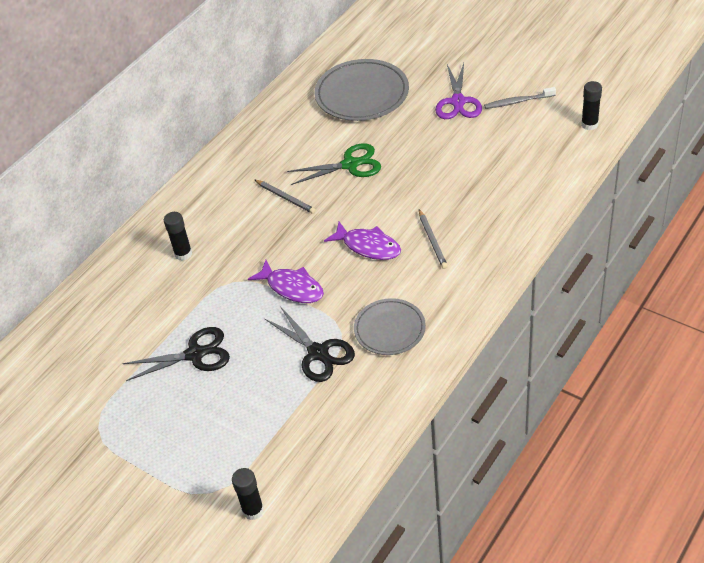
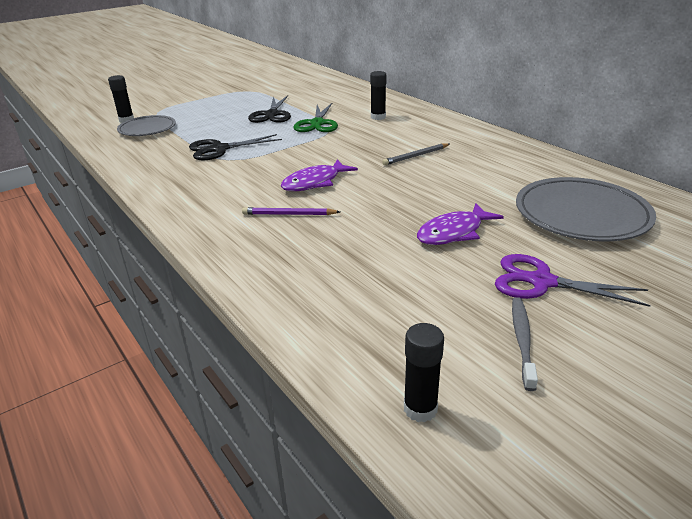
camera: 105 degrees right, 15 degrees down
purple fish [248,260,324,303] -> purple fish moved to [417,203,504,245]
green scissors [287,143,381,185] -> green scissors moved to [293,103,338,132]
grey plate [354,298,426,355] -> grey plate moved to [117,115,176,136]
grey pencil [419,209,448,269] -> purple pencil [242,207,340,215]

